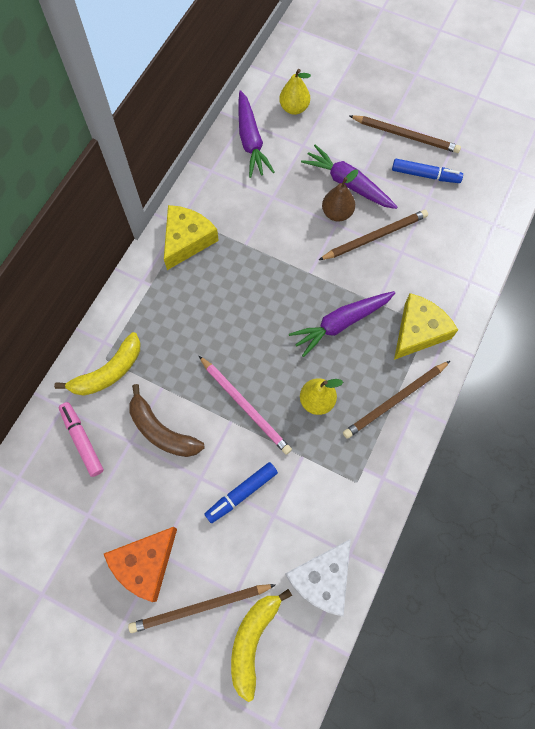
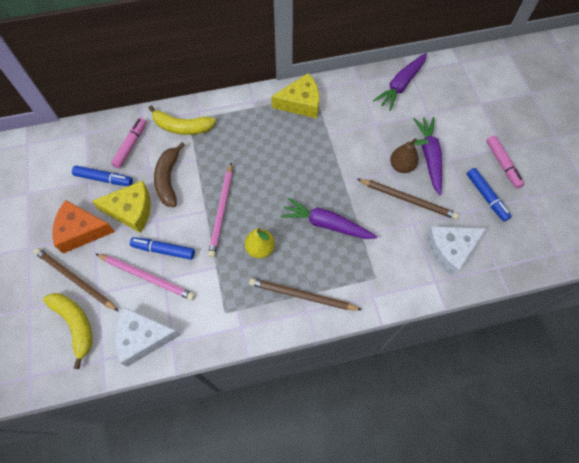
camera: 50 degrees right, 5 degrees down
yellow banana [231,589,292,702] -> yellow banana turned 75 degrees clockwise [43,293,92,369]
yellow pear [279,69,311,115] -> none
brown pencil [350,115,461,153] -> pink marker [486,135,524,188]
yellow cheese [394,293,458,360] -> yellow cheese moved to [92,181,151,233]
none -> blue marker [72,166,133,186]
none -> pink pencil [96,254,195,300]
none -> white cheese [426,226,486,276]

